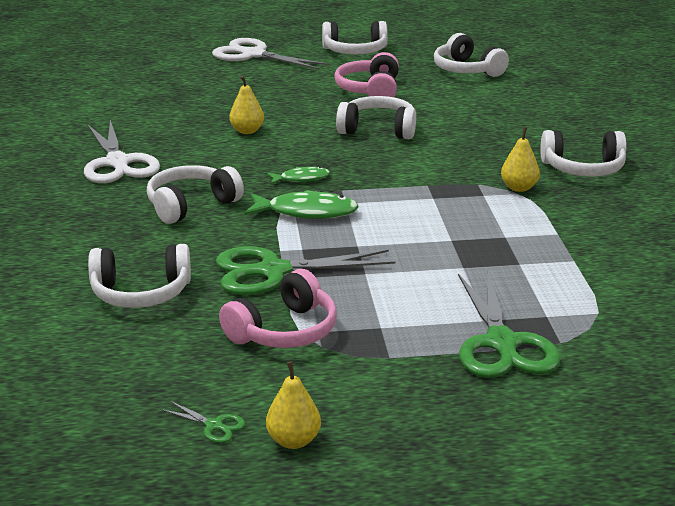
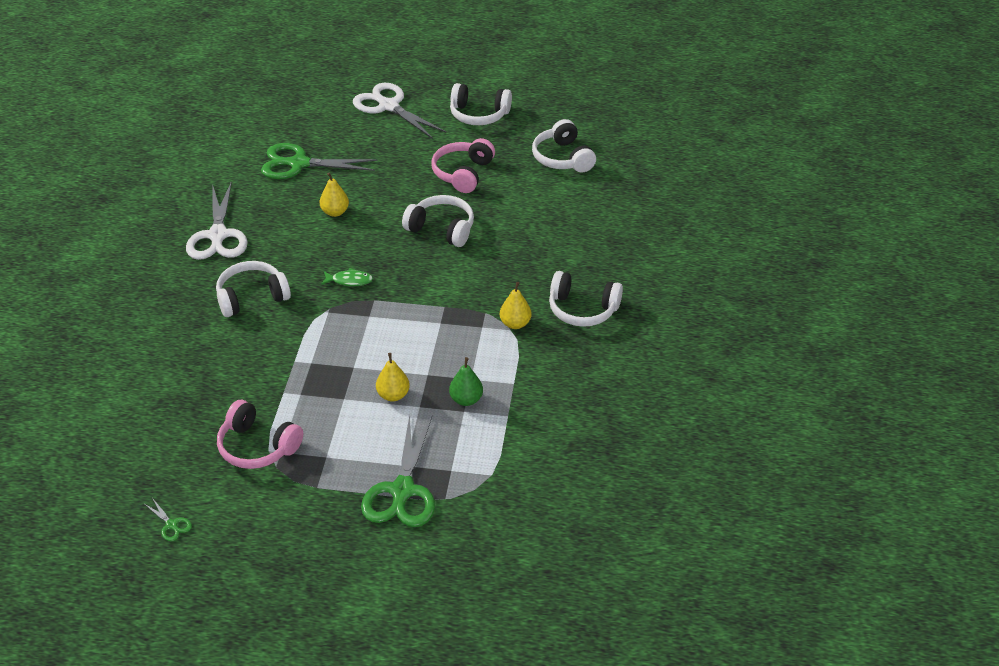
camera: 15 degrees right, 15 degrees up
white headphones [88,244,191,308] -> none
green scissors [216,246,395,295] -> green scissors moved to [261,143,378,179]
pink headphones [219,269,337,348] -> pink headphones turned 60 degrees clockwise [217,400,303,469]
green fish [244,190,359,219] -> none
yellow pear [266,361,321,449] -> yellow pear moved to [376,353,410,401]
none -> green pear [449,357,483,406]

